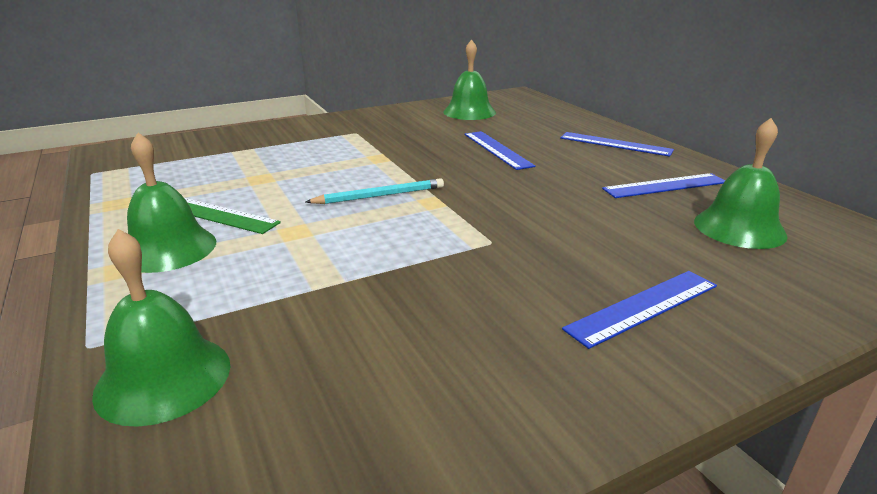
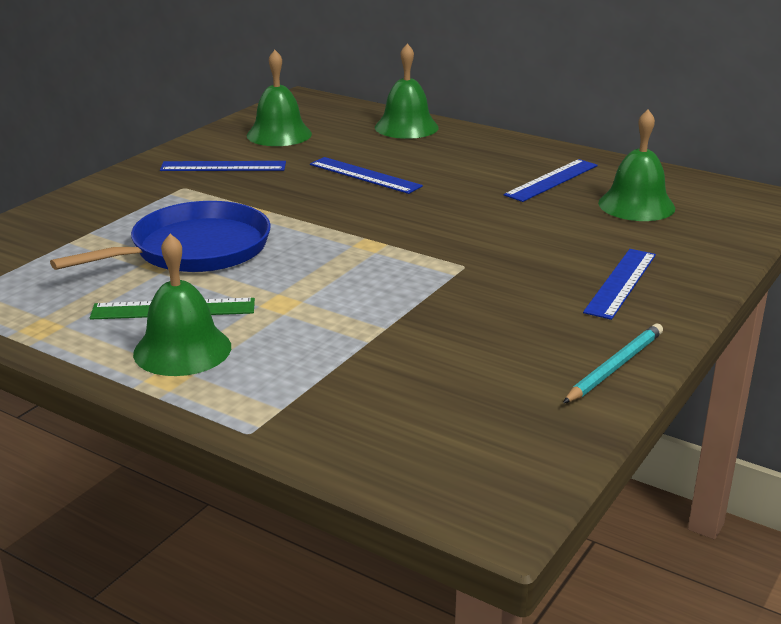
camera: 30 degrees left, 0 degrees up
green bell [92,229,230,427] -> green bell moved to [375,43,439,139]
turquoise pencil [305,178,444,204] -> turquoise pencil moved to [563,324,663,403]
blue ruler [560,132,674,157] -> blue ruler moved to [160,161,286,171]
none -> blue pan [50,201,271,272]

